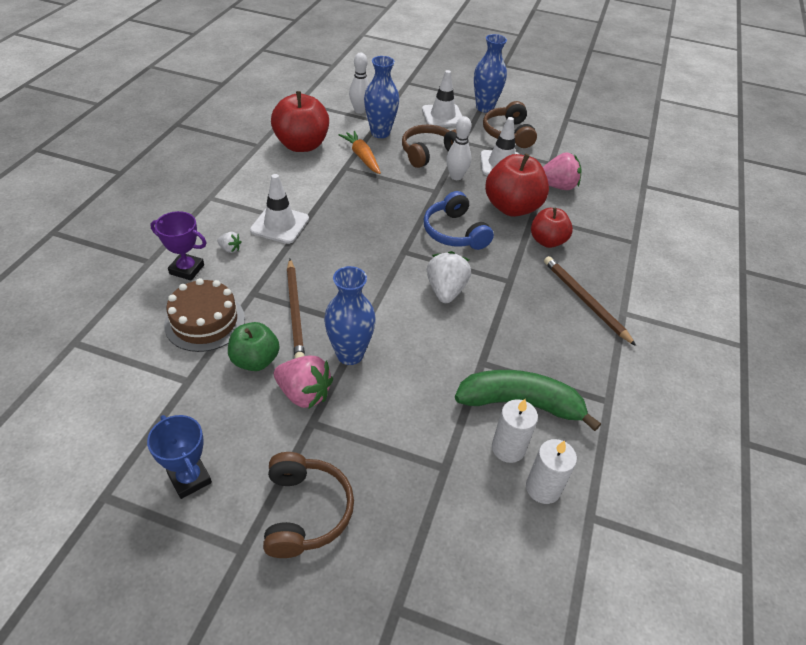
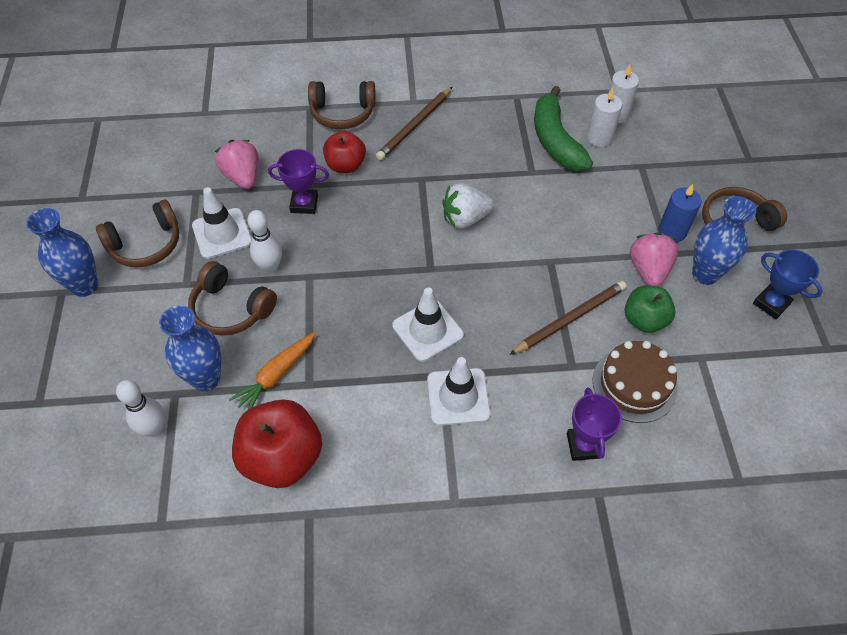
camera: 110 degrees left, 10 degrees up
blue trophy [147,415,212,499] -> blue trophy turned 75 degrees counterclockwise [753,249,823,319]
white strawberry [217,232,241,253] -> none
blue vase [324,266,376,365] -> blue vase moved to [692,196,756,285]
white traffic cone [422,70,463,127] -> white traffic cone moved to [392,288,464,362]
blue headphones [424,191,494,250] -> none
red apple [485,154,549,217] -> purple trophy [268,149,329,214]
none -> brown headphones [308,81,376,129]
none -> blue candle [658,184,702,242]

